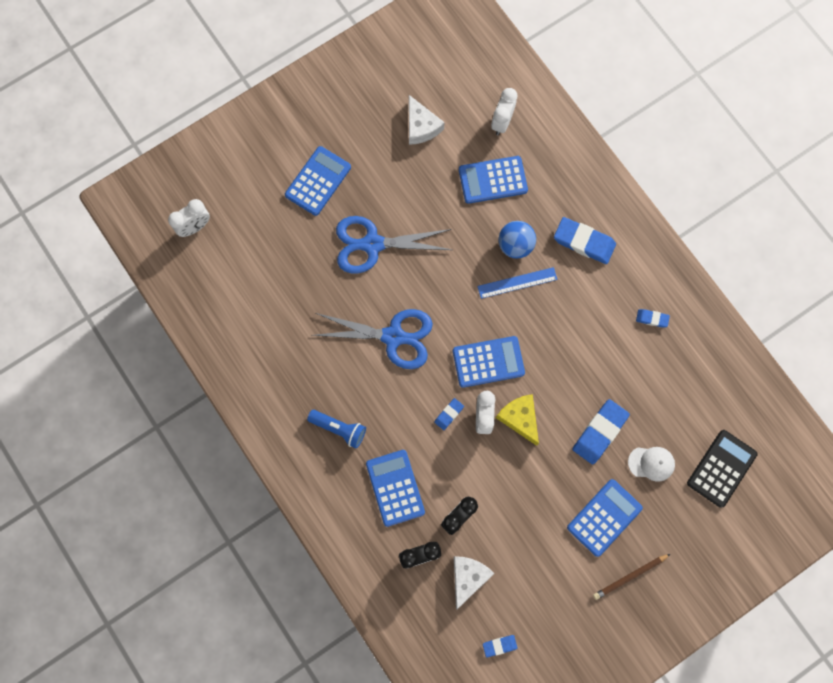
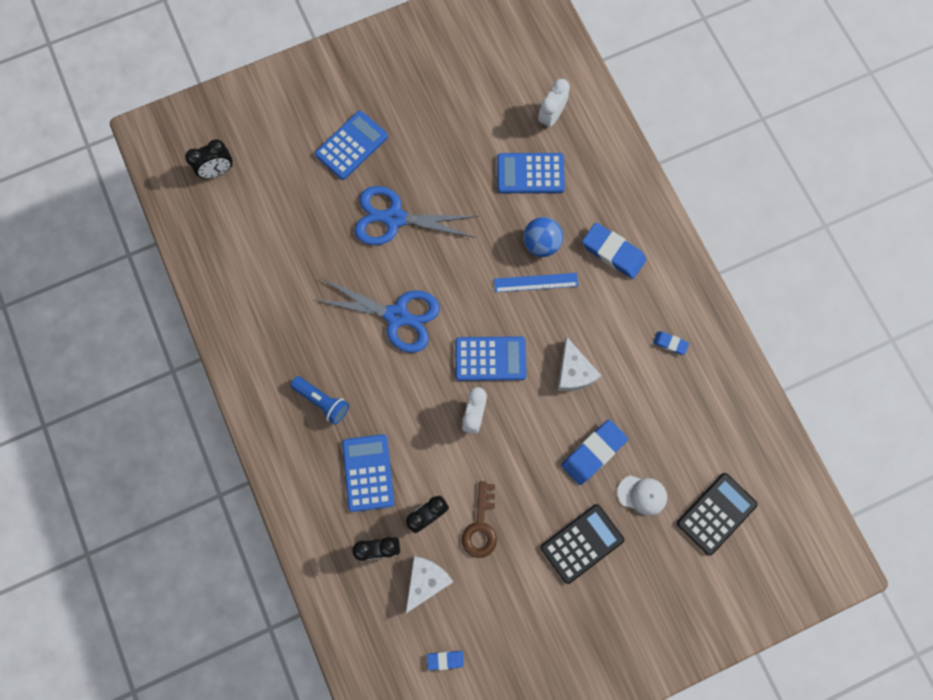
camera: 10 degrees right, 0 degrees up
white clock [168,199,210,237] -> black clock [185,139,233,178]
white cheese [409,95,445,145] -> white cheese moved to [557,337,601,391]
blue eraser [434,398,464,430] -> none
yellow cheese [496,394,539,446] -> none
blue calculator [567,479,643,557] -> black calculator [540,504,624,584]
brown pencil [593,554,670,600] -> none
none -> brown key [462,481,497,558]

